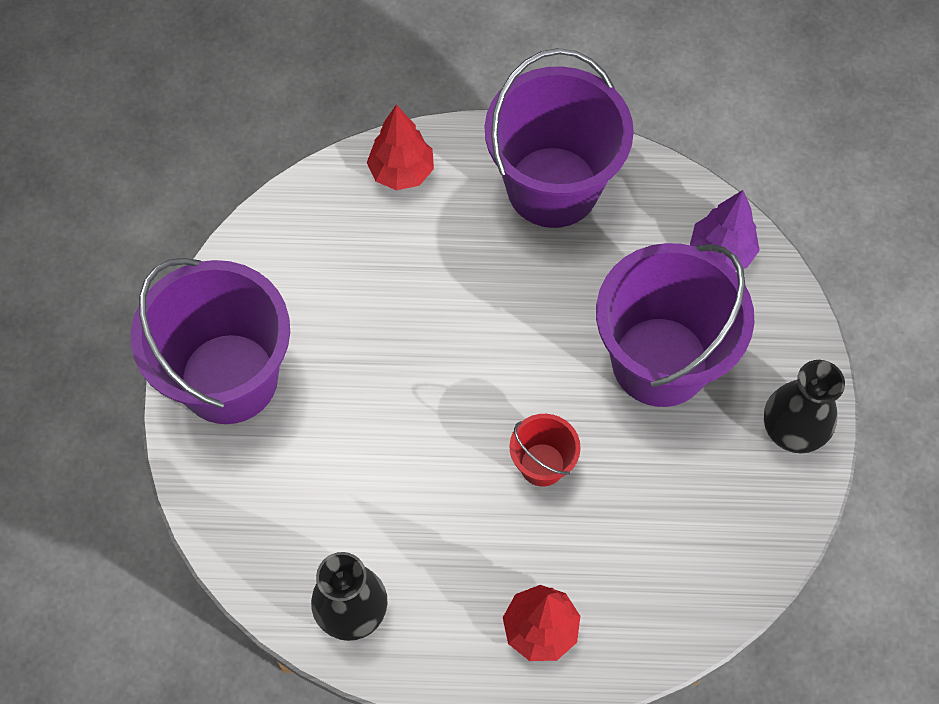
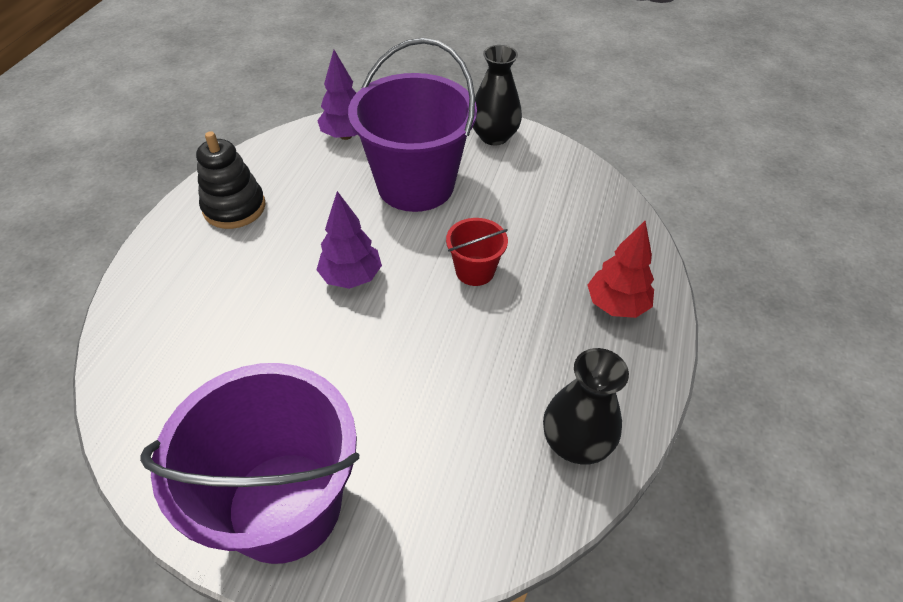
camera: 75 degrees left, 15 degrees down
red tree [367,105,434,190] -> none
purple bucket [485,48,634,228] -> black stacking toy [196,131,266,229]
none -> purple tree [317,191,382,289]

